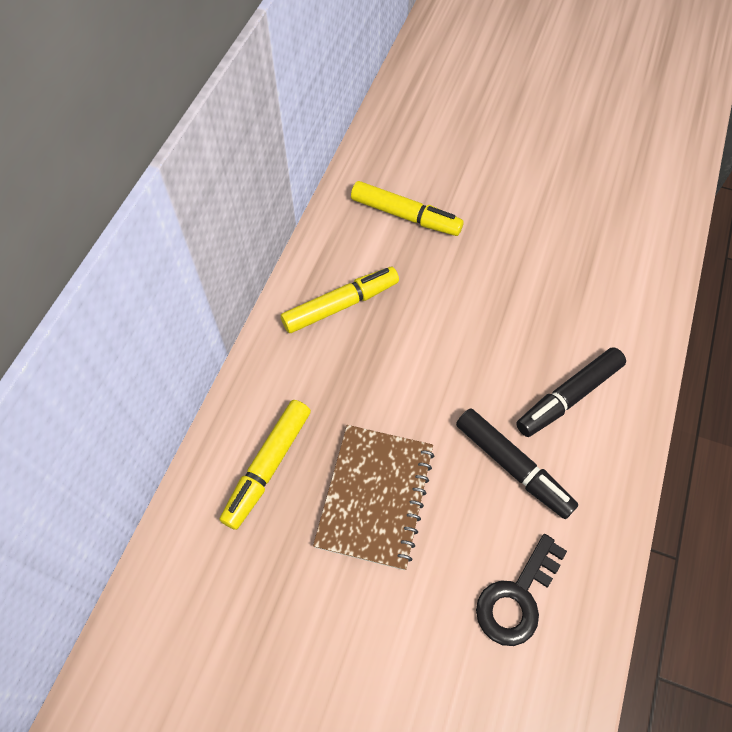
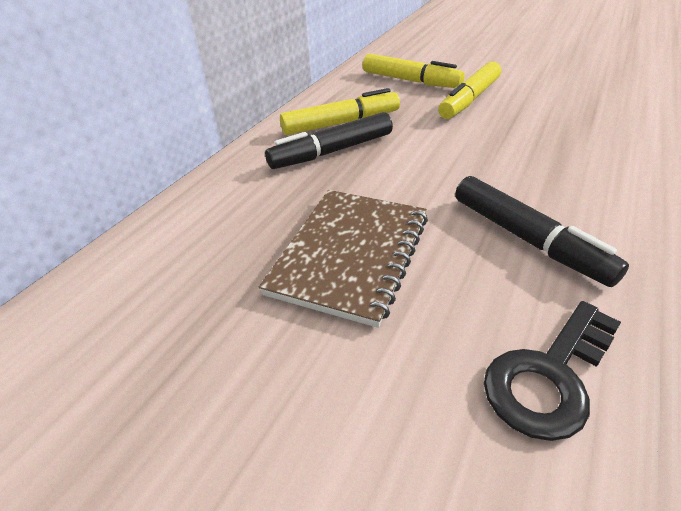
camera: 10 degrees right, 20 degrees down
yellow marker [220,400,311,530] -> yellow marker moved to [438,61,501,119]
black marker [516,347,626,437] -> black marker moved to [265,112,393,169]

